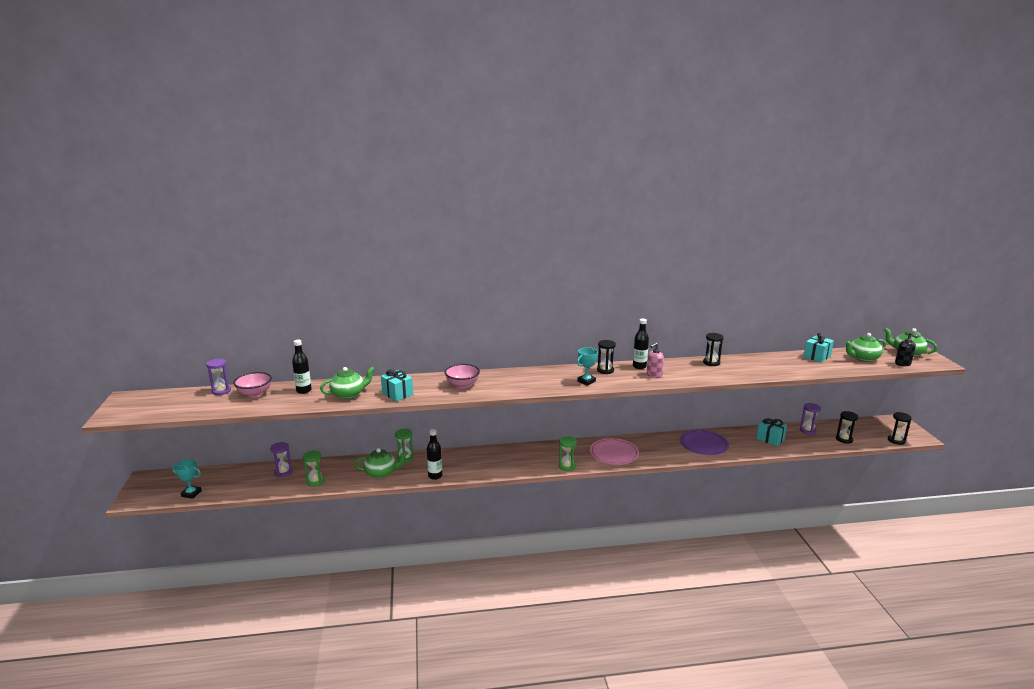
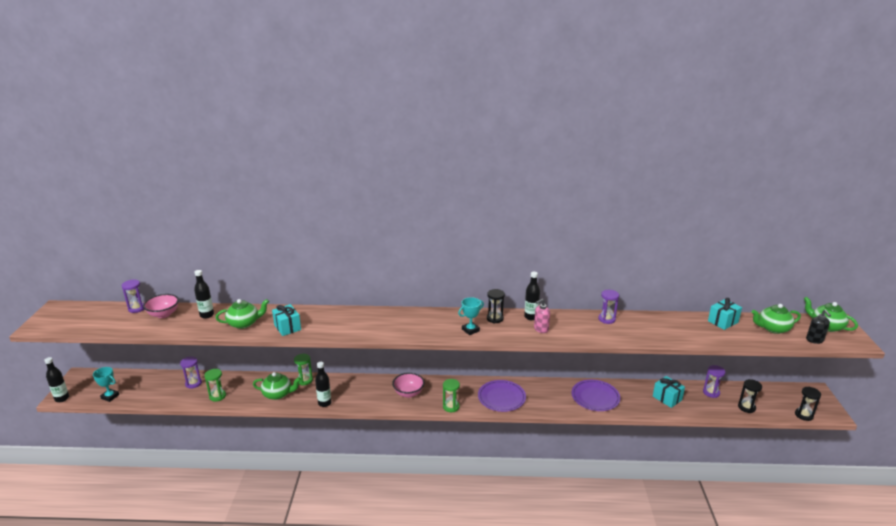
camera: 10 degrees right, 5 degrees up
pink bowl [444,364,480,388] -> pink bowl moved to [392,373,424,398]
pink plate [590,438,639,465] -> purple plate [478,380,526,412]
black hourglass [703,333,724,366] -> purple hourglass [598,290,619,324]
none -> black bottle [44,357,69,402]

